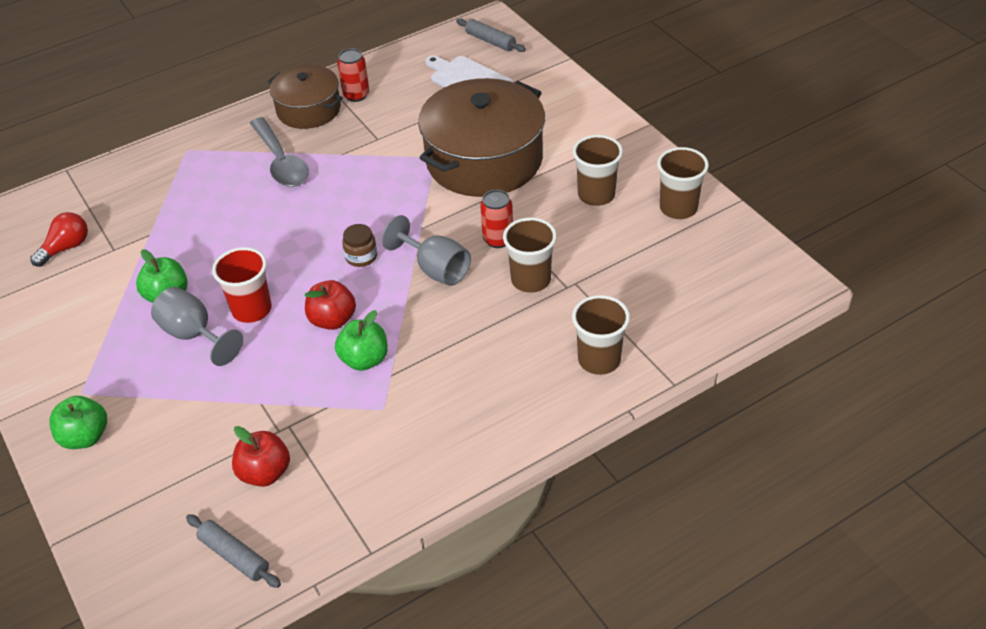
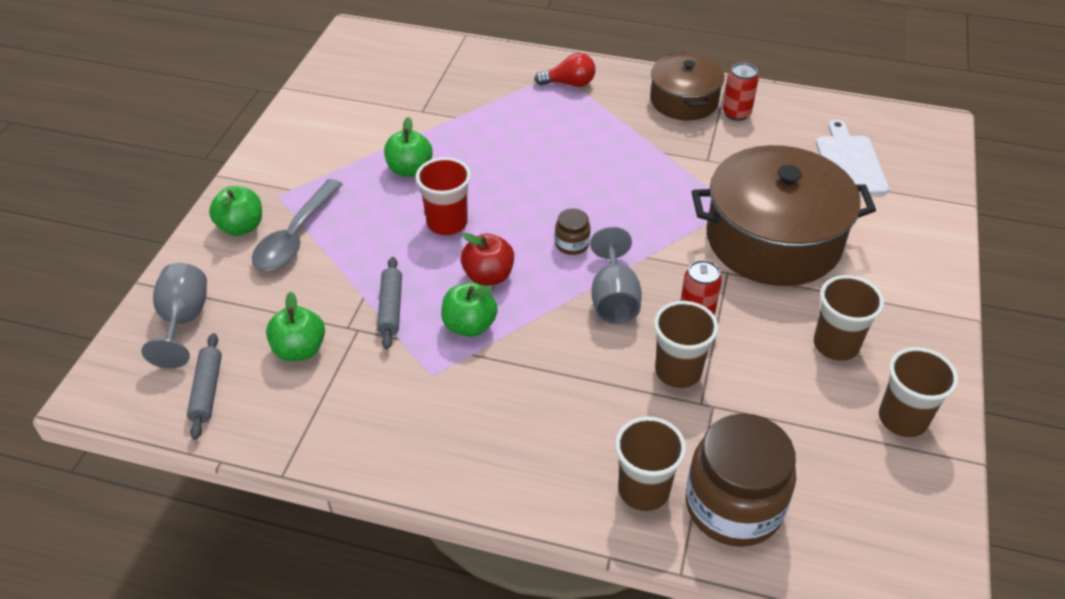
camera: 45 degrees right, 0 degrees up
red light bulb [30,212,88,267] -> red light bulb moved to [534,53,596,87]
grey goblet [151,287,243,366] -> grey goblet moved to [141,263,207,368]
red apple [232,426,290,487] -> green apple [266,291,325,361]
grey spoon [250,117,309,187] -> grey spoon moved to [252,179,343,271]
grey rolling pin [456,18,526,52] -> grey rolling pin moved to [377,257,402,349]
none -> brown jar [686,413,796,547]

